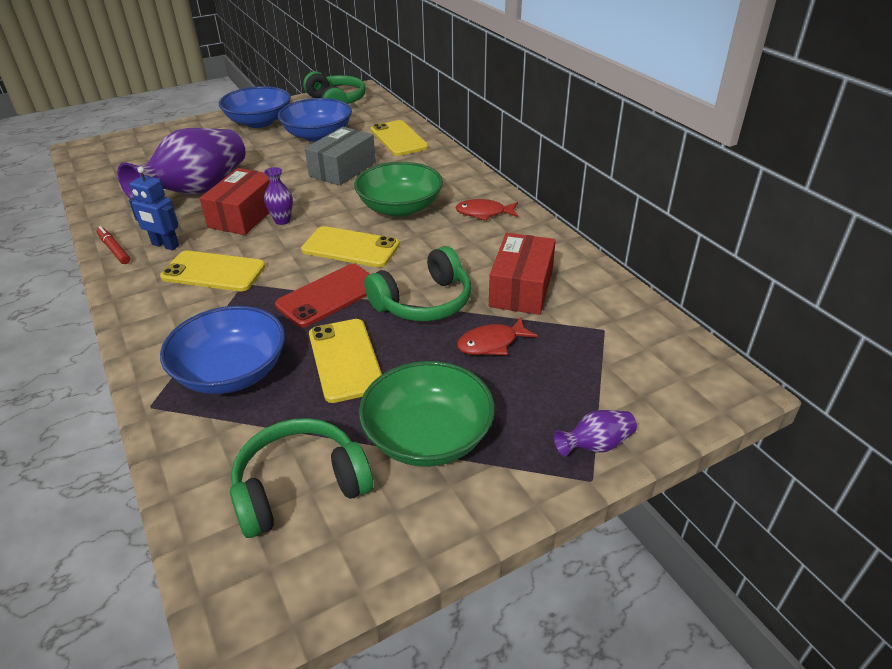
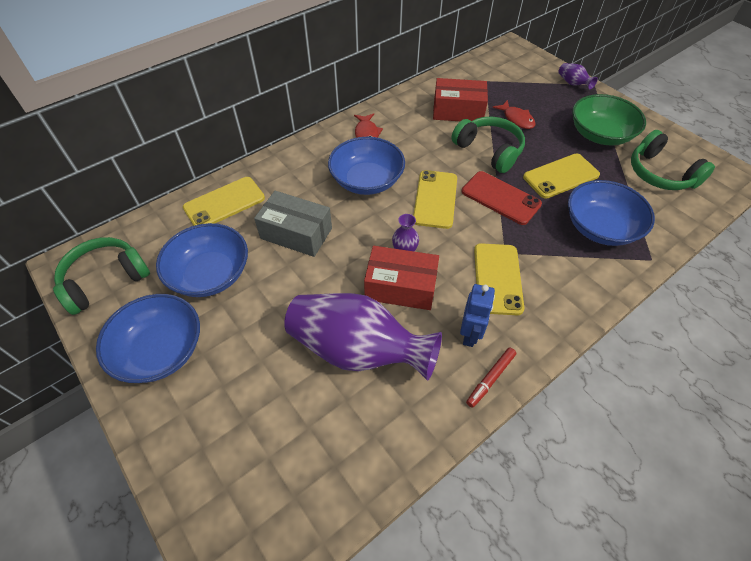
camera: 100 degrees left, 15 degrees up
green bowl [354,162,443,217] -> blue bowl [328,137,405,195]

